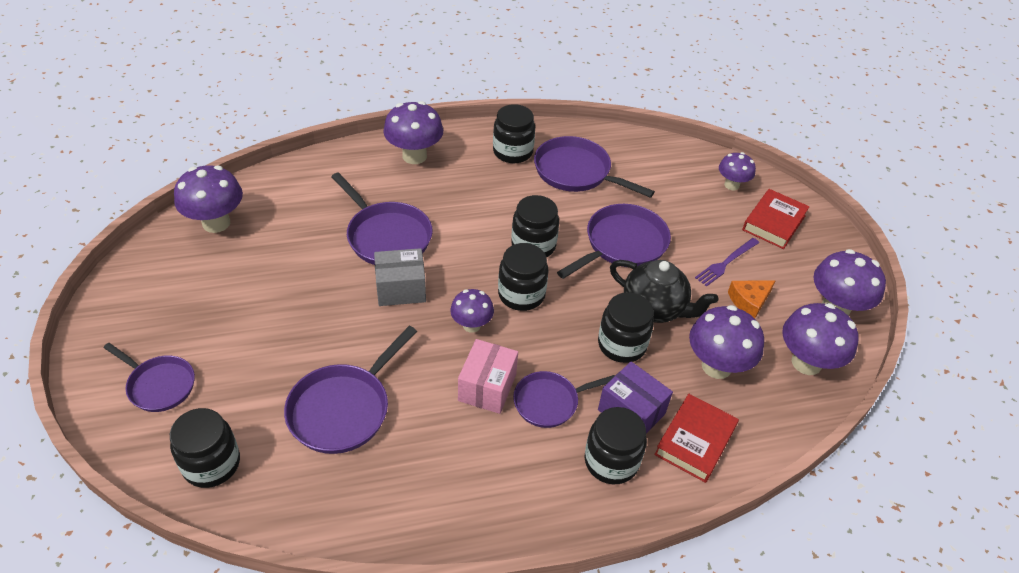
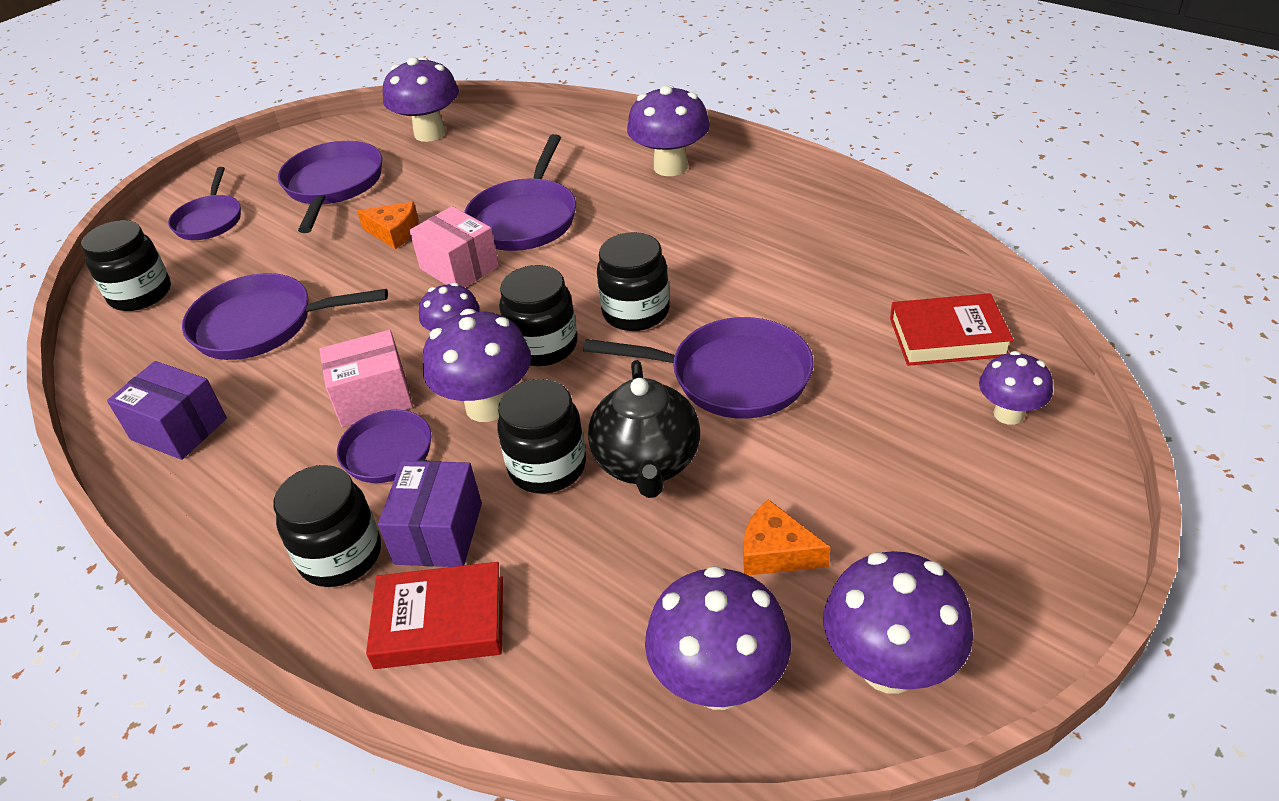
camera: 60 degrees right, 5 degrees down
grey box [374,248,426,306] -> pink box [409,206,499,287]
black jar [493,104,535,163] -> none
purple pan [534,136,655,198] -> purple pan moved to [278,141,382,233]
purple mushroom [689,305,764,379] -> purple mushroom moved to [423,309,531,422]
purple fork [695,238,759,287] -> none
red book [742,189,810,249] -> red book moved to [890,293,1013,366]
none -> purple box [107,361,227,460]
none -> orange cheese [357,202,419,249]

